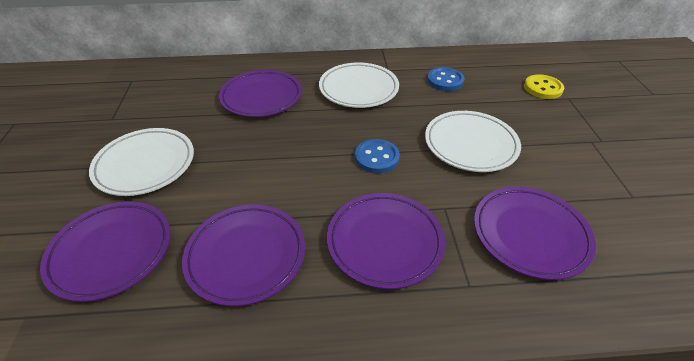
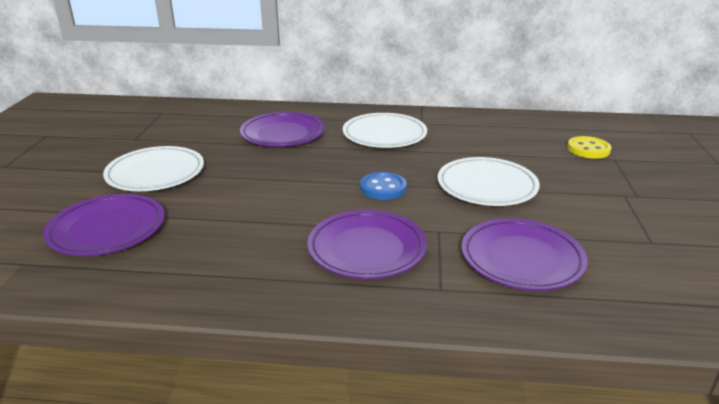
camera: 10 degrees right, 15 degrees down
purple plate [182,204,305,306] -> none
blue button [427,67,464,91] -> none

